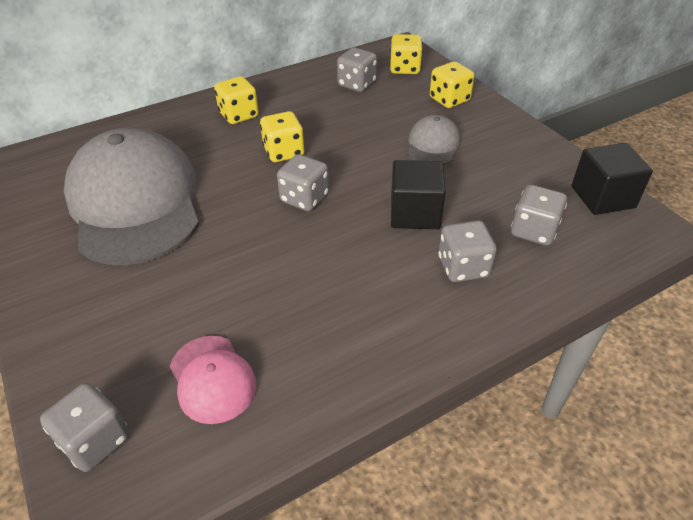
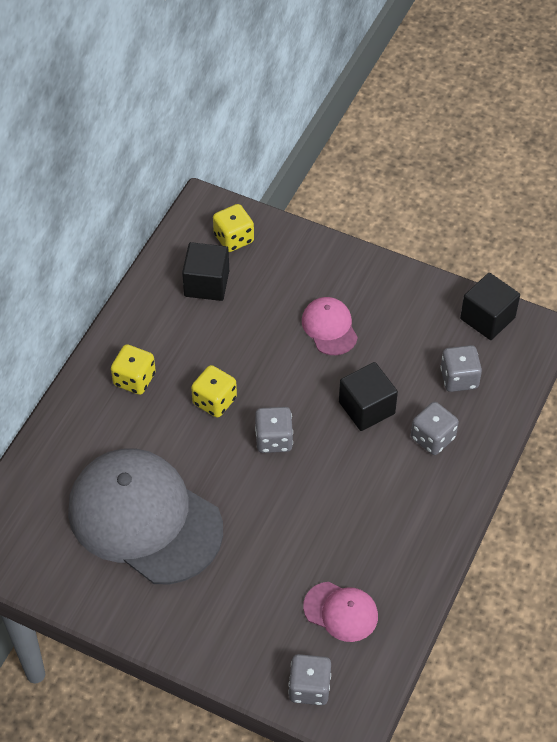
camera: 35 degrees left, 10 degrees up
grey dice [337,48,377,92] -> black cube [182,242,229,301]
grey cap [408,115,461,165] -> pink cap [302,297,358,355]
yellow dice [430,62,474,108] -> none

